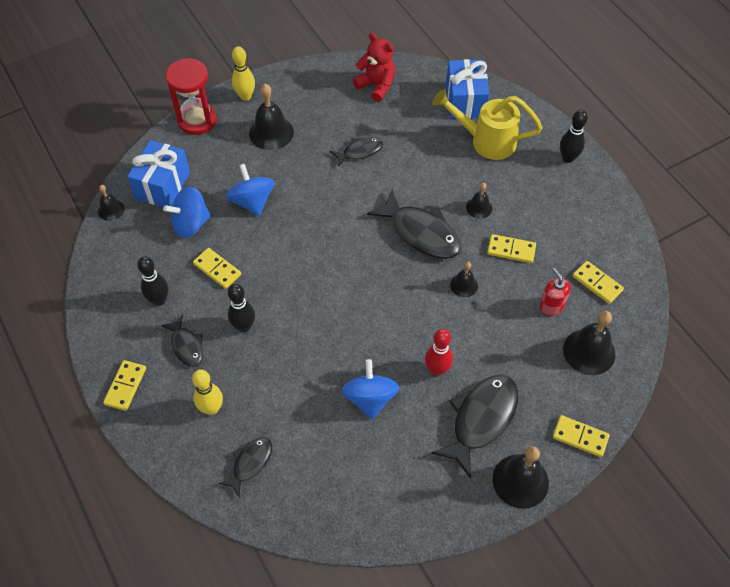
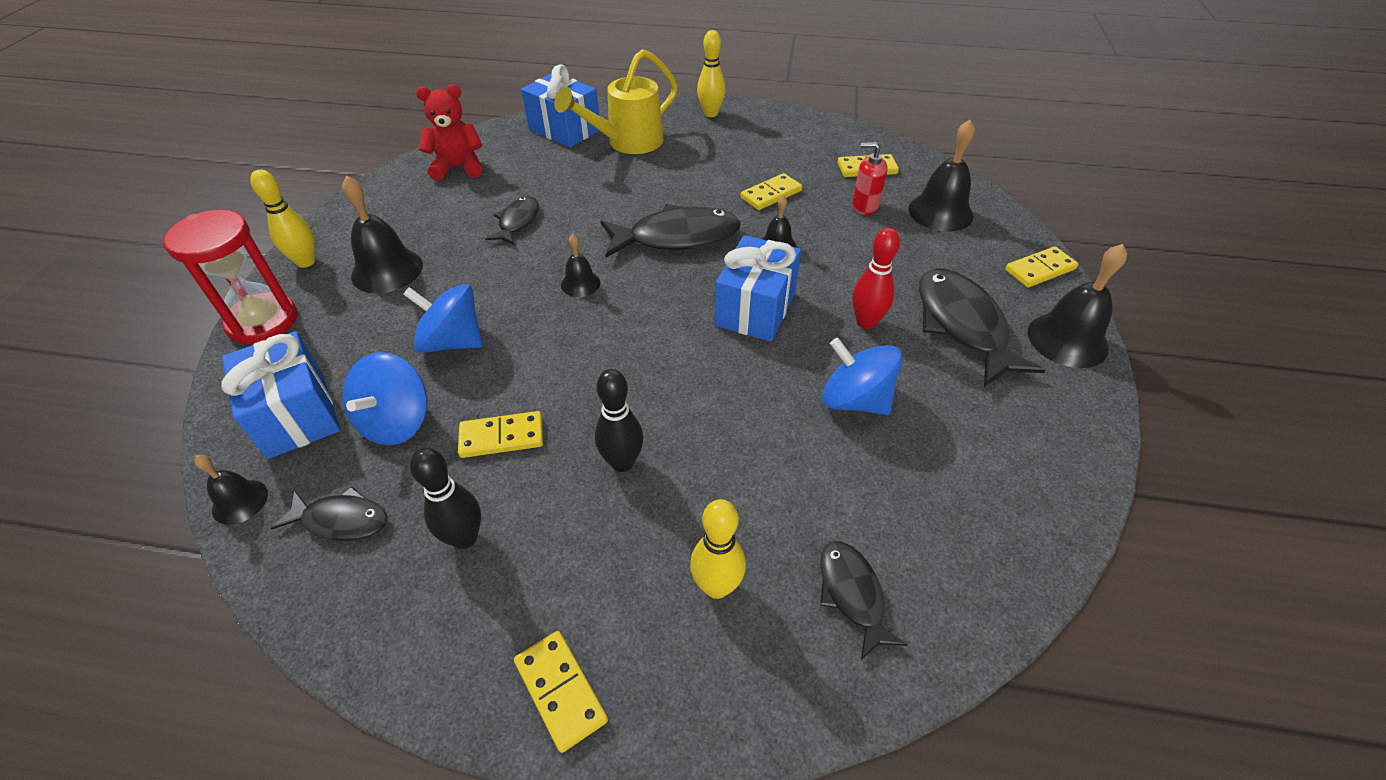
camera: 50 degrees left, 10 degrees down
black fish [161,315,203,367] -> black fish moved to [271,486,388,541]
black bell [466,183,492,219] -> black bell moved to [561,234,600,297]
black bowling pin [560,110,588,163] -> yellow bowling pin [697,30,726,117]
none -> blue gift [715,235,801,341]

